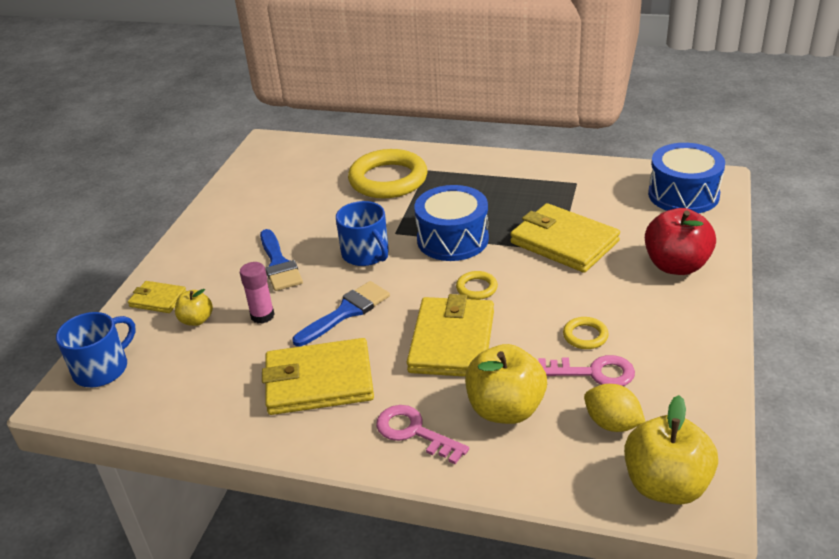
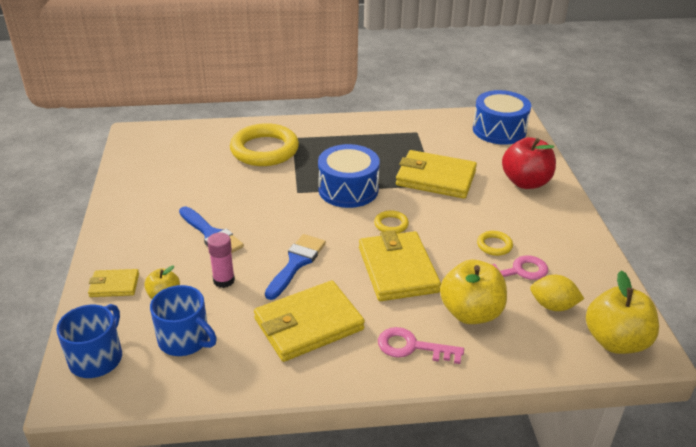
camera: 25 degrees left, 0 degrees up
blue mug [336,201,389,266] -> blue mug moved to [150,285,217,356]

